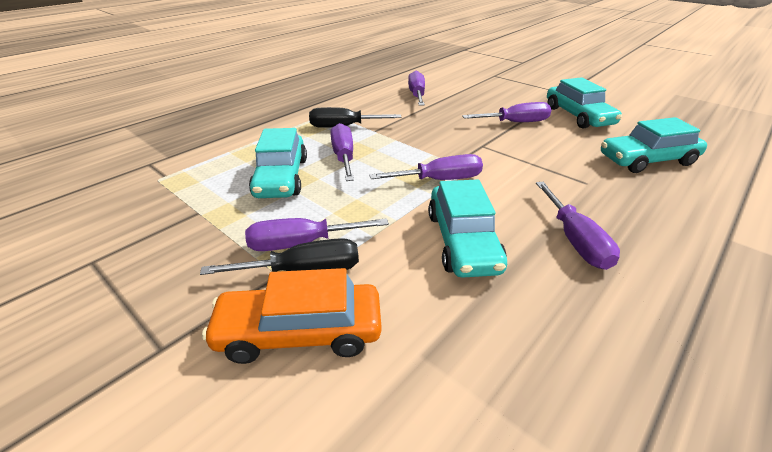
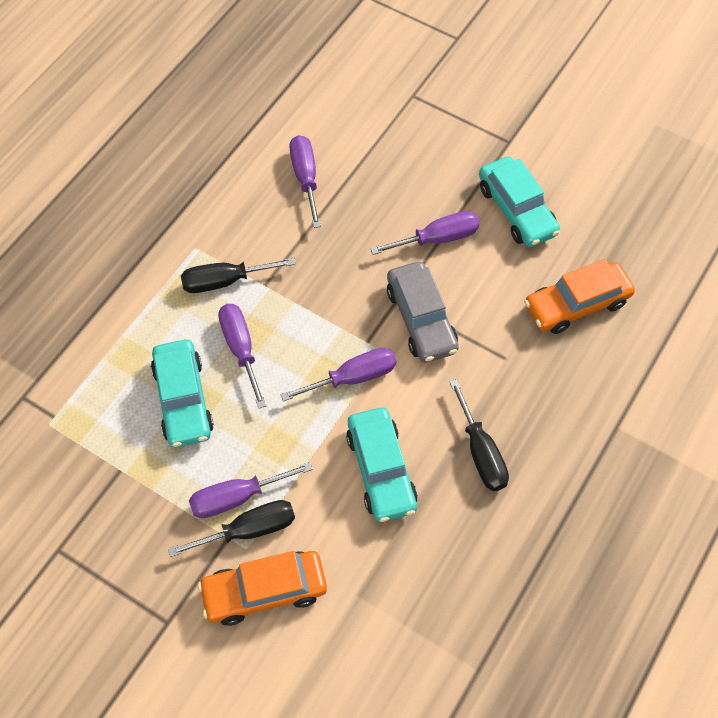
camera: 10 degrees left, 25 degrees up
purple screwdriver [536,182,620,270] -> black screwdriver [449,379,509,491]
turquoise car [601,117,707,173] -> orange car [524,259,635,334]
none -> grey car [387,262,459,363]

